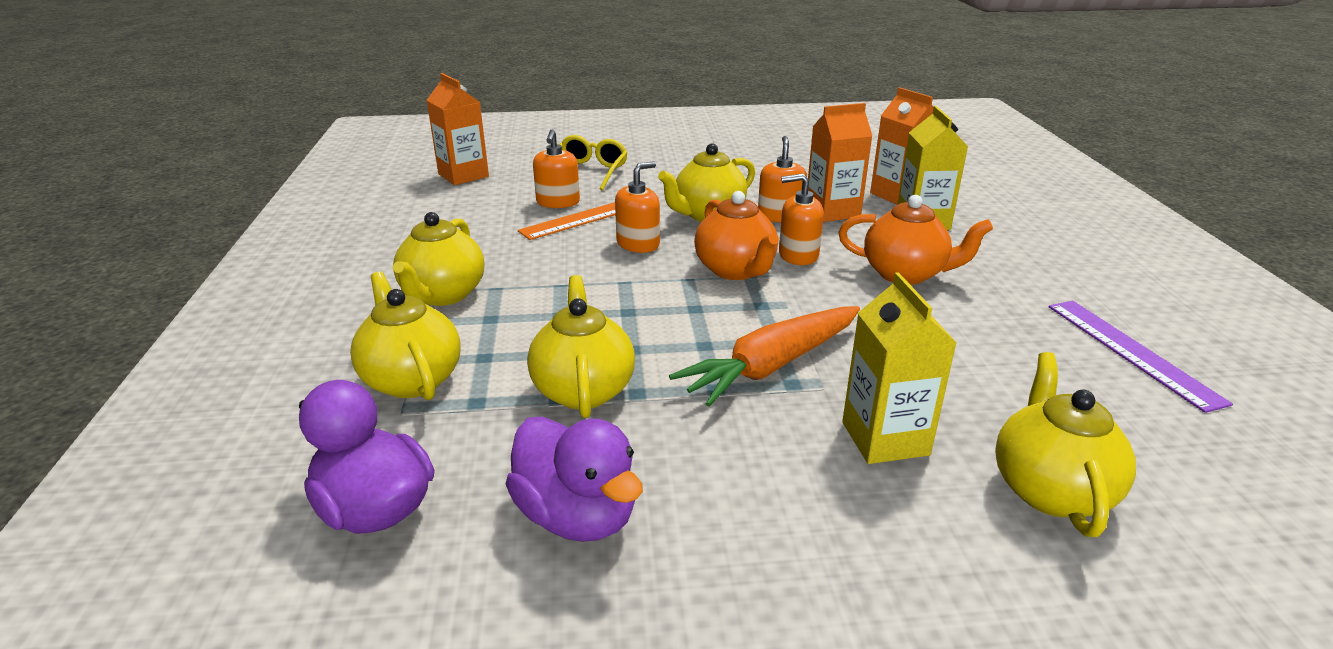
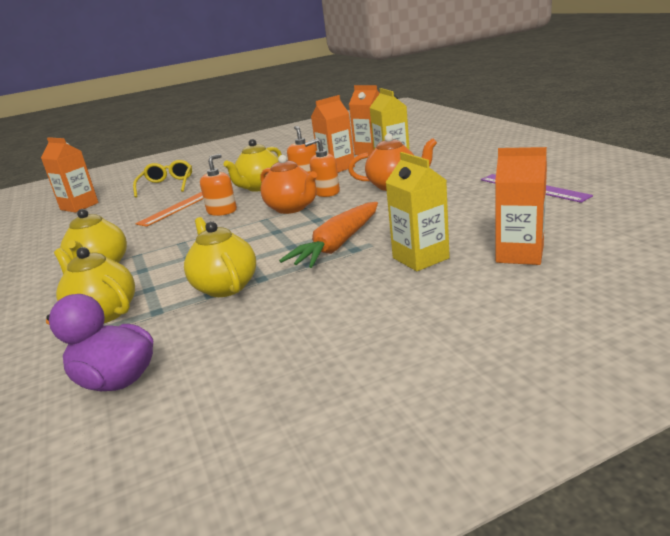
camera: 15 degrees left, 5 degrees down
purple duck [505,417,643,542] -> none
orange soap dispenser [533,130,580,208] -> none
yellow teapot [995,352,1136,537] -> orange carton [495,147,547,265]

